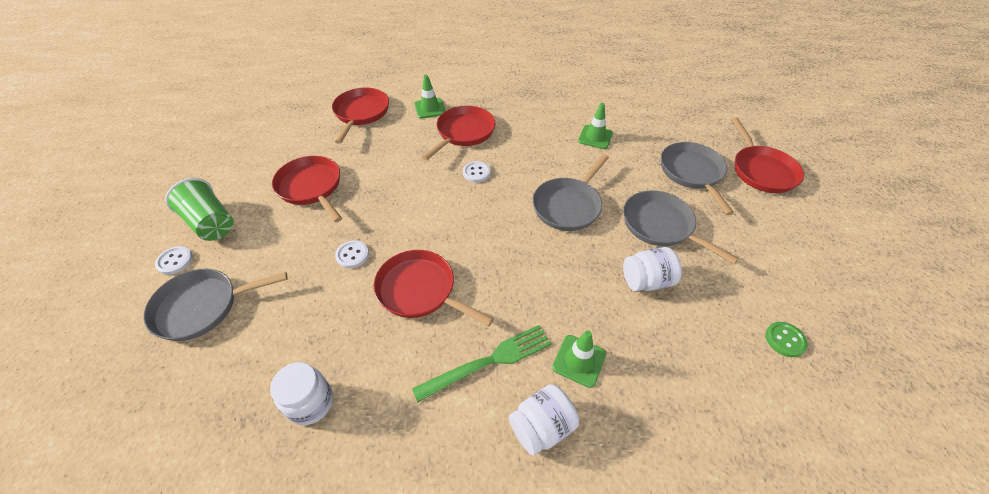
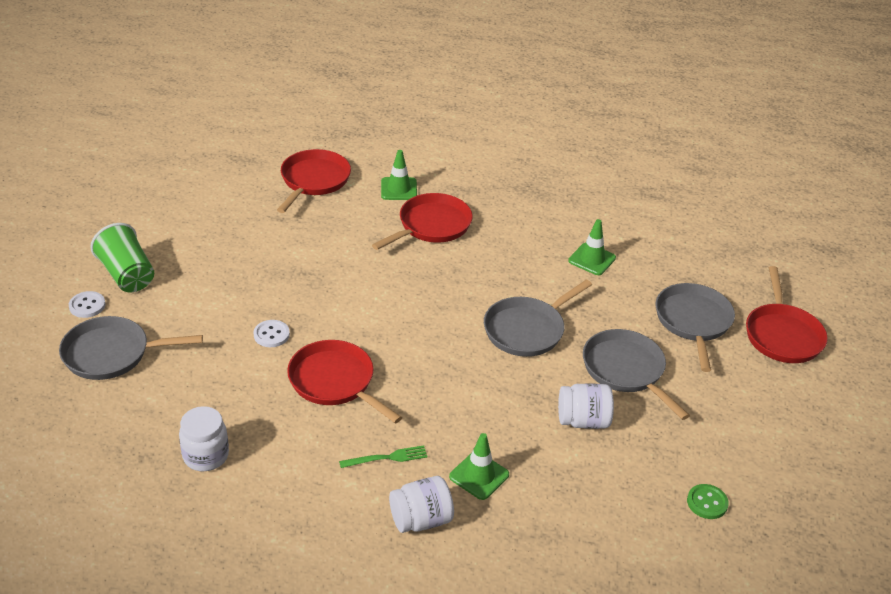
camera: 10 degrees right, 10 degrees down
red pan [272,156,342,223] -> none
green fork [412,325,551,403] -> green fork [339,445,428,468], size x0.59
white button [463,161,490,182] -> none

